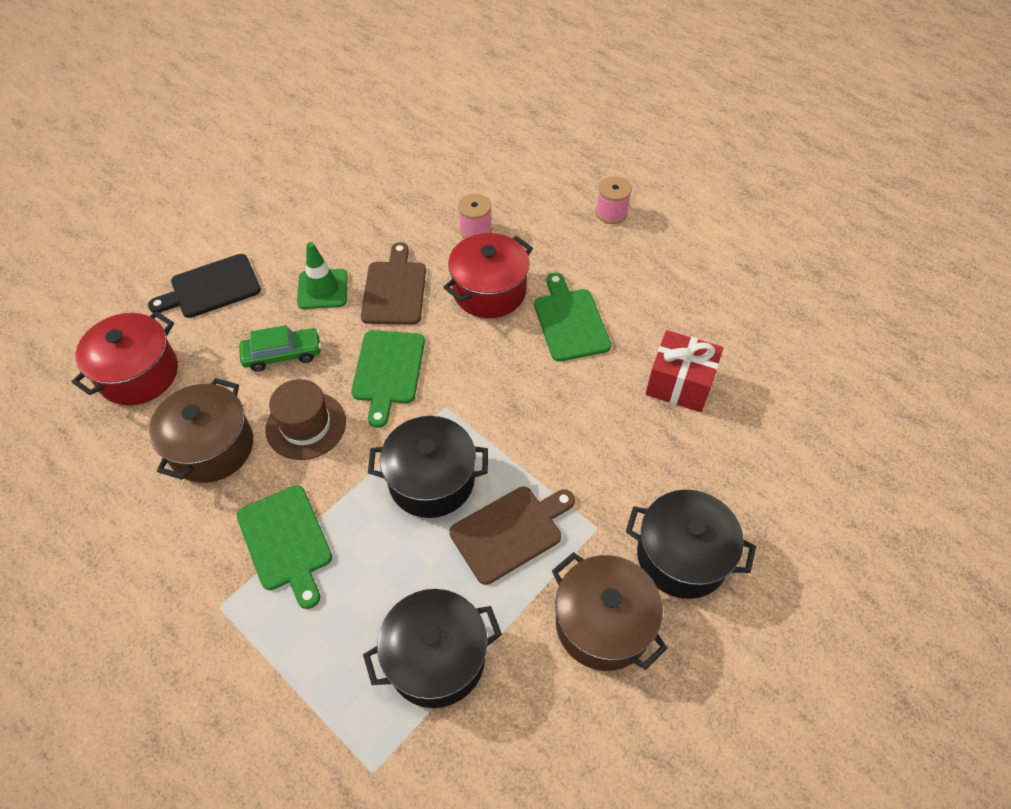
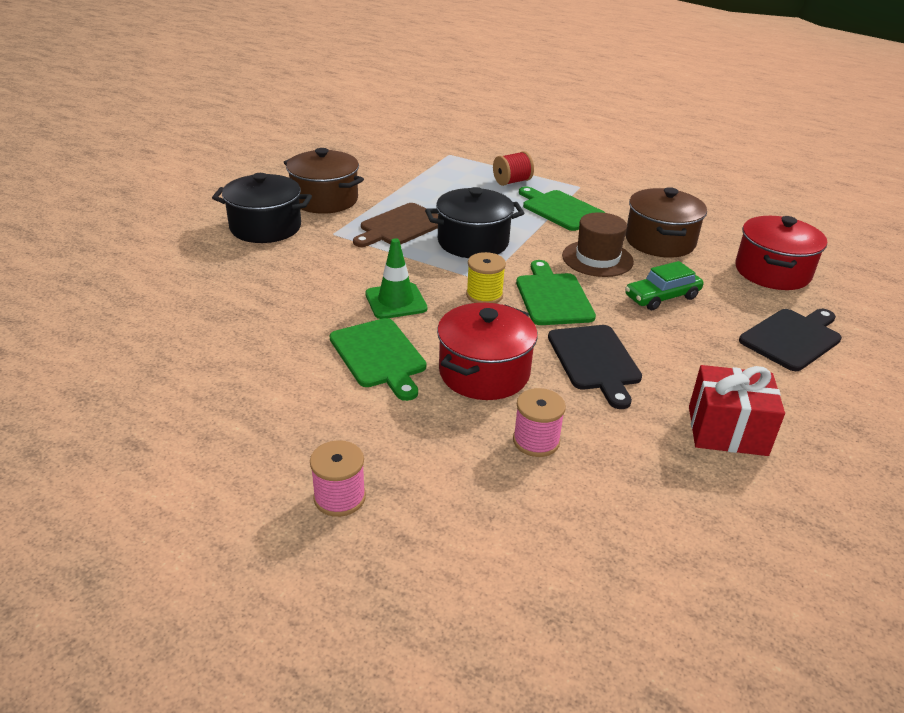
camera: 165 degrees right, 20 degrees down
green traffic cone [297,242,348,309] -> green traffic cone moved to [365,238,427,319]
brown cutting board [361,242,426,325] -> black cutting board [548,325,642,409]
black pot [363,589,502,708] -> none
red gift [645,330,723,412] -> red gift moved to [689,365,785,456]
none -> yellow spool [466,252,506,303]
none -> red spool [493,151,534,186]

